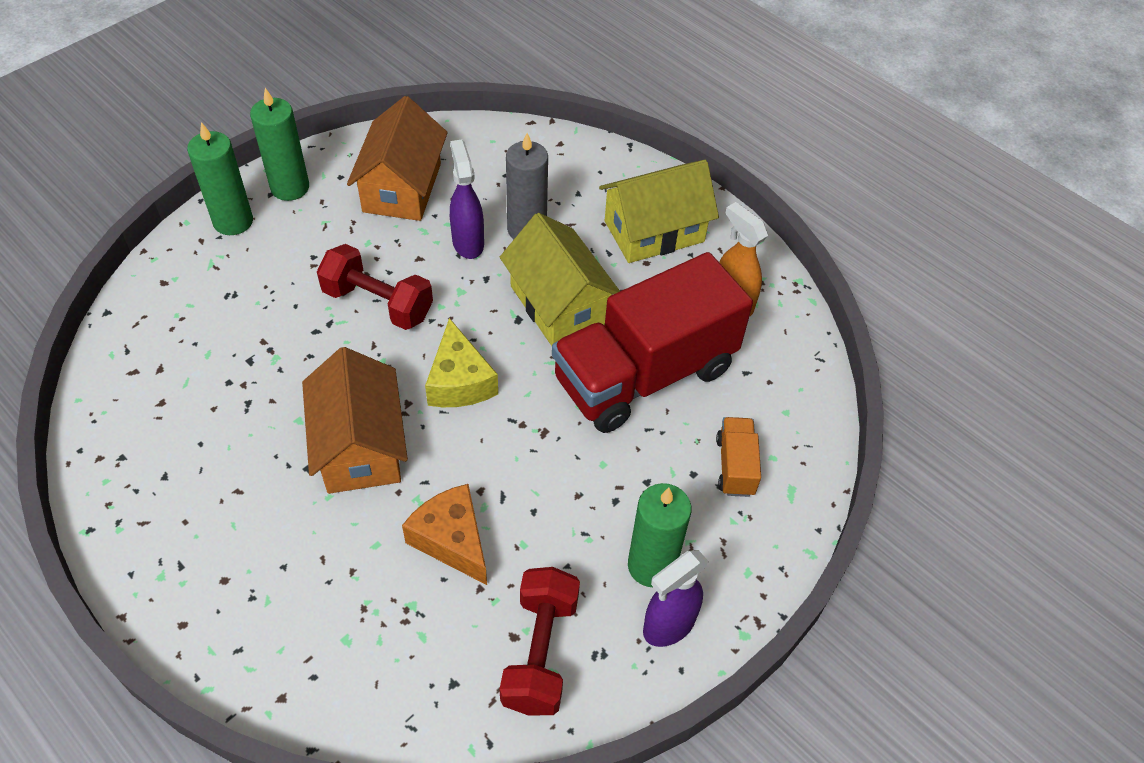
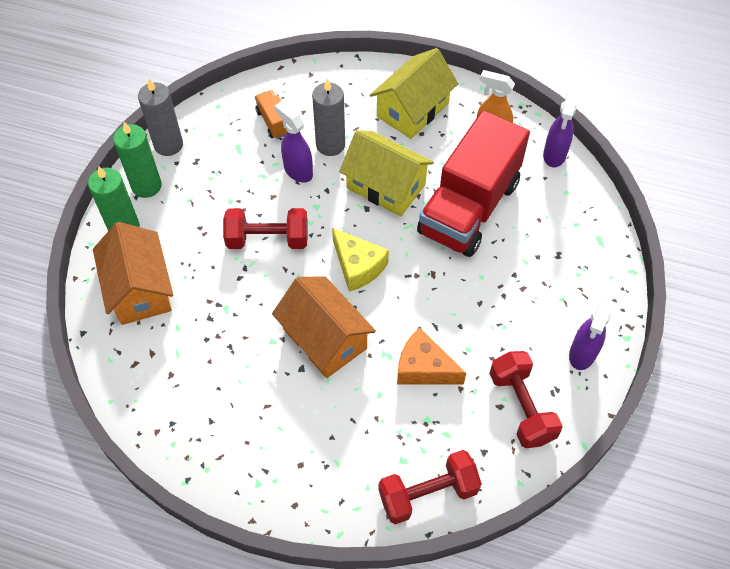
camera: 25 degrees left, 5 degrees up
orange house [347,96,448,221] -> orange house moved to [93,222,173,325]
green candle [628,483,692,587] -> none
orange truck [716,417,761,497] -> orange truck moved to [255,90,288,139]
none -> grey candle [138,79,183,156]
none -> red dumbbell [378,450,482,524]
none -> purple spray bottle [543,92,578,168]

